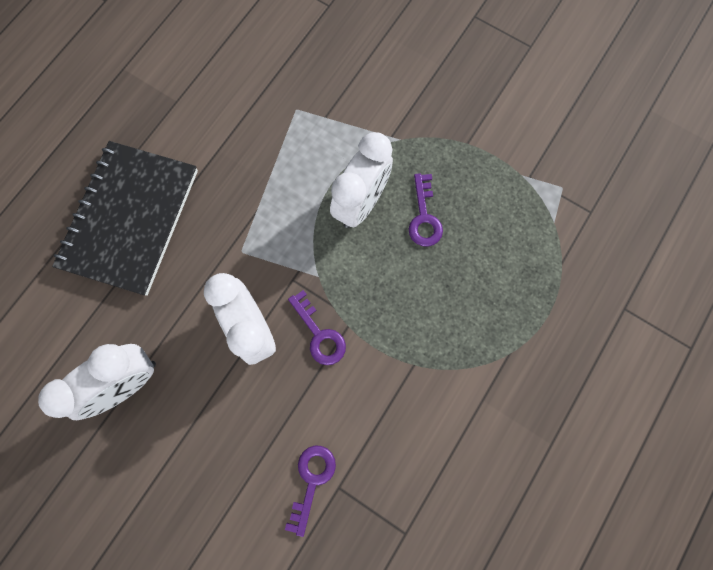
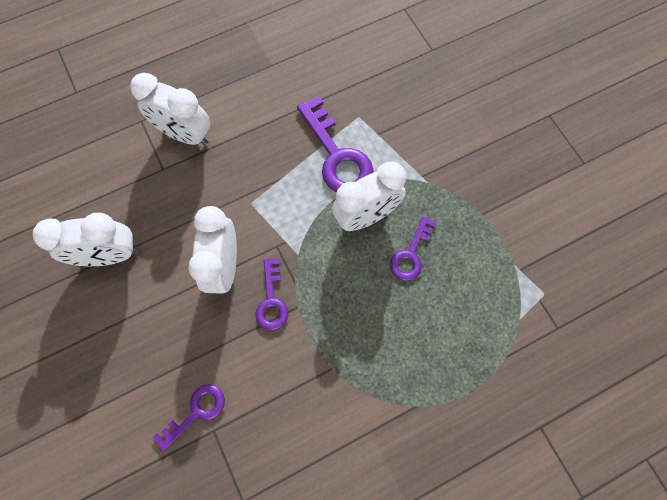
camera: 30 degrees right, 5 degrees down
black notebook [52,141,198,296] -> white clock [130,73,210,145]
none -> purple key [297,96,374,192]

